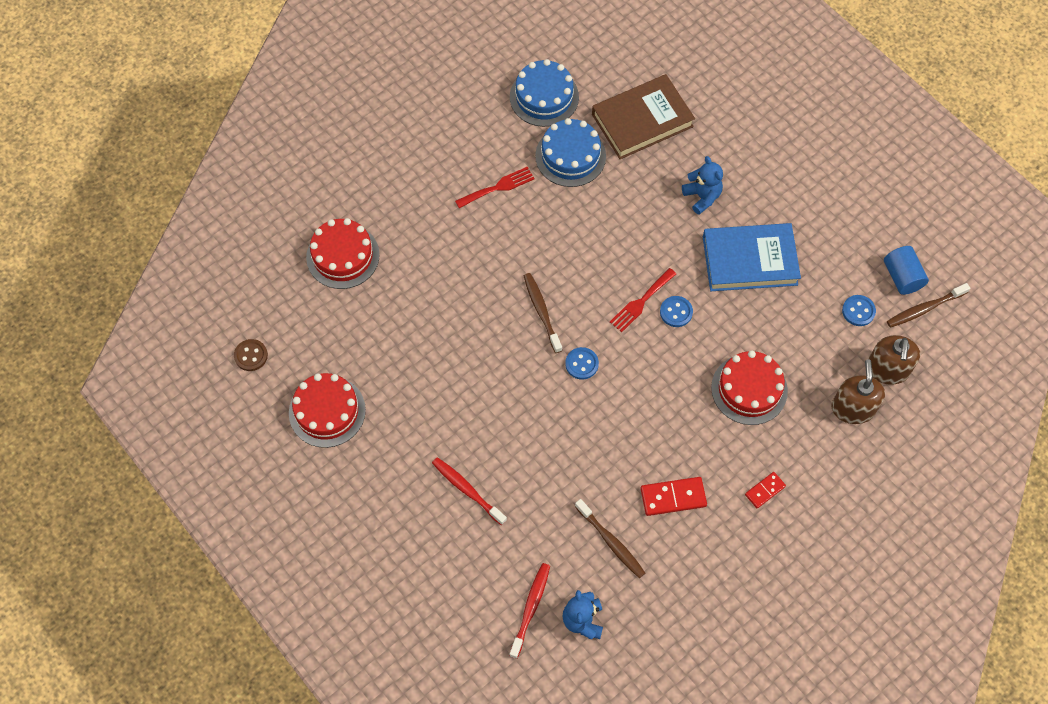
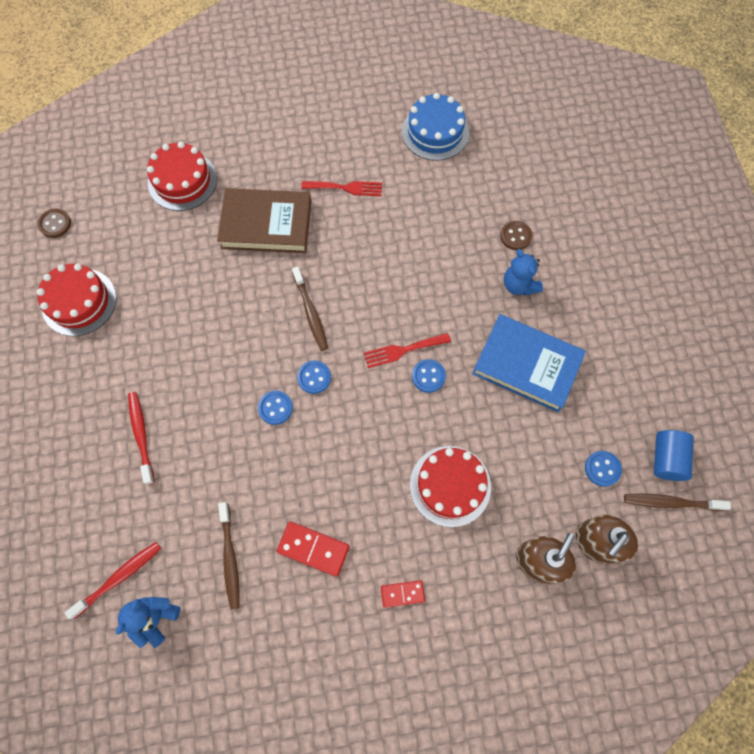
camera: 30 degrees right, 5 degrees up
brown toothbrush [524,273,562,353] -> brown toothbrush turned 150 degrees clockwise [292,266,328,351]
blue cake [535,118,606,187] -> none
brown book [592,74,695,159] -> brown book moved to [217,188,312,253]
blue teddy bear [682,156,723,215] -> blue teddy bear turned 150 degrees clockwise [504,249,543,296]
none -> blue button [258,391,293,425]
none -> brown button [500,221,532,250]

